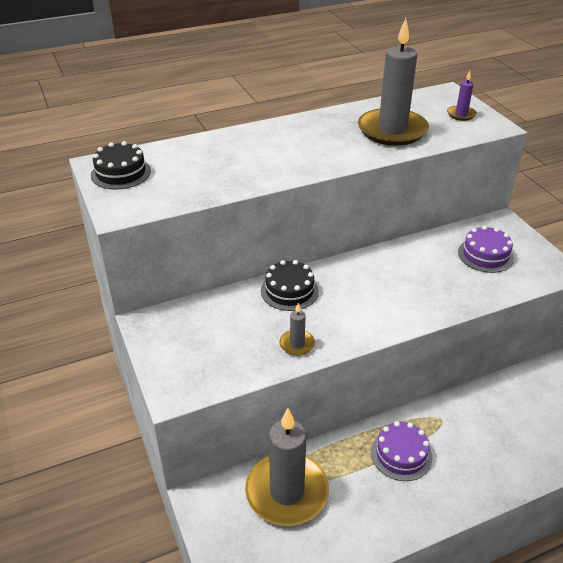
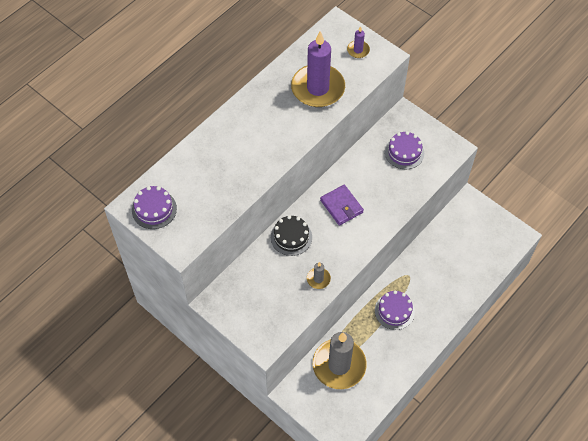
camera: 25 degrees left, 20 degrees up
black cake [91,141,151,189] -> purple cake [132,186,177,229]
grey candle [358,18,429,146] -> purple candle [291,31,345,107]
none -> purple wallet [320,185,364,226]

